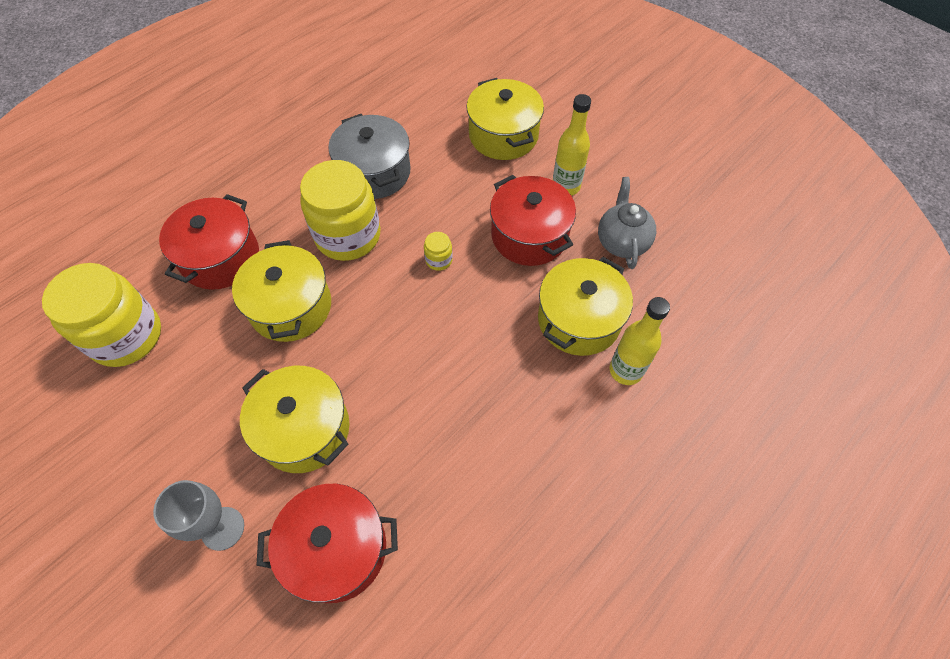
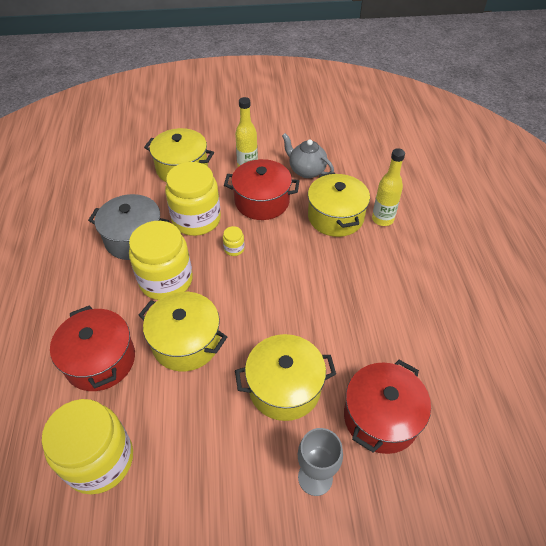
camera: 50 degrees left, 10 degrees down
none -> yellow jar [165,162,221,236]

